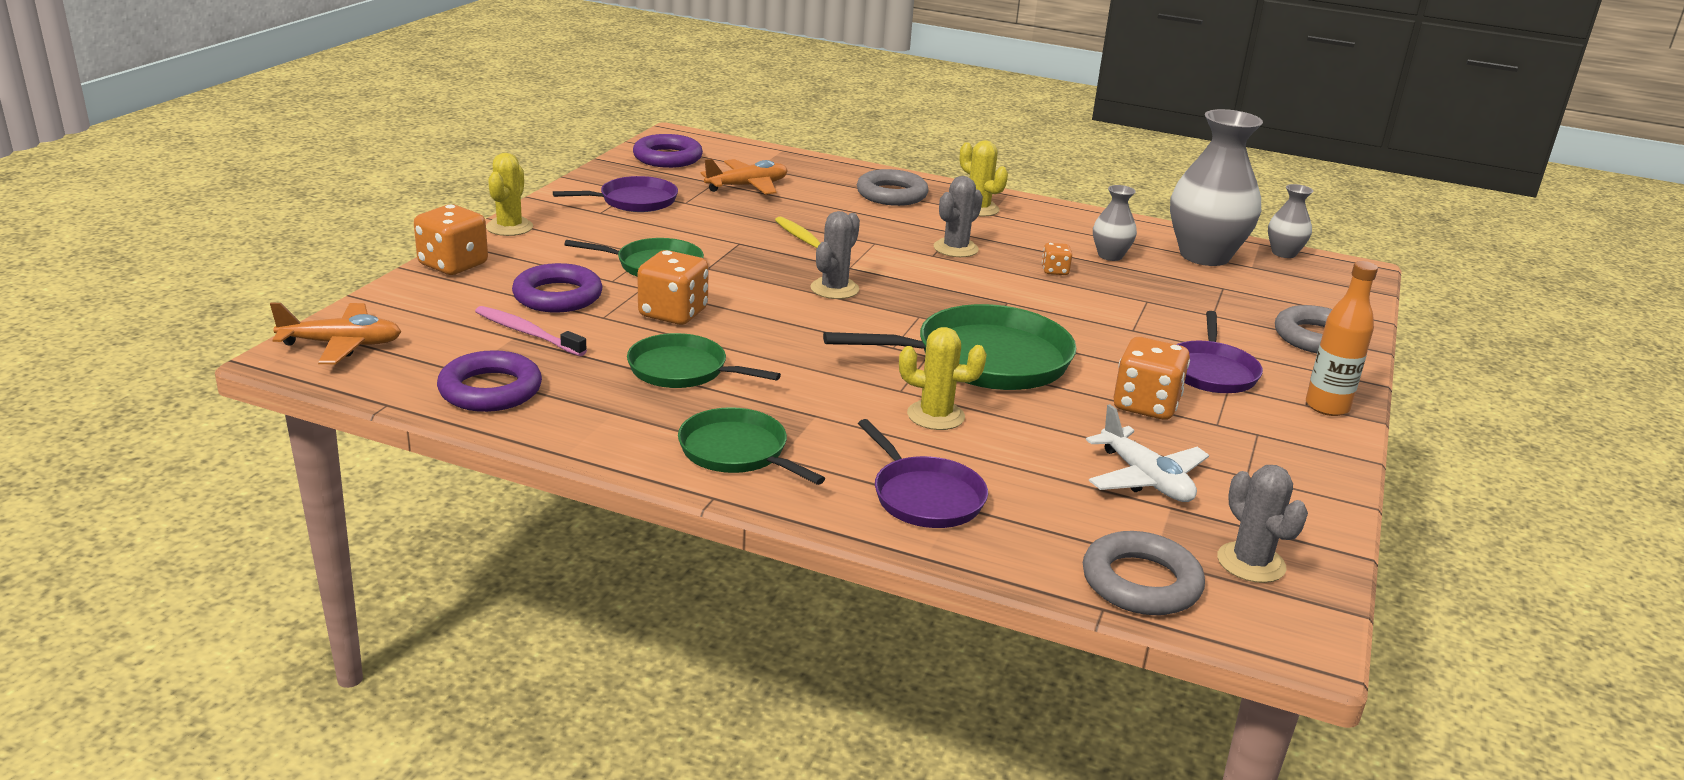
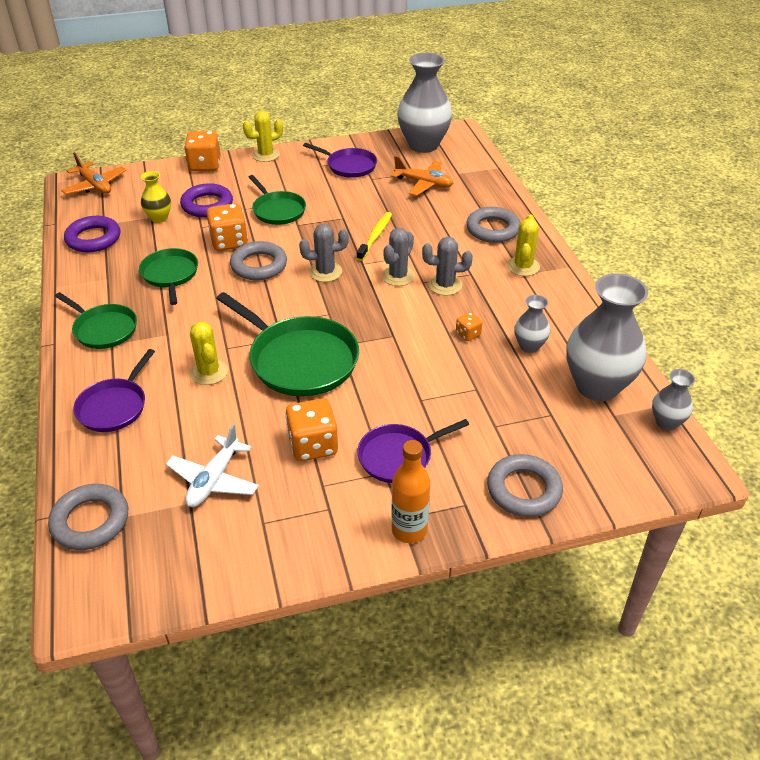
camera: 55 degrees right, 15 degrees up
pink toothbrush [475,306,587,356] -> yellow vase [141,171,171,223]
purple ring [633,134,703,168] -> grey vase [397,53,452,153]
green pan [678,407,826,485] -> green pan turned 120 degrees clockwise [55,292,137,349]
grey cactus [1217,465,1308,583] -> grey cactus moved to [382,228,415,286]
none -> grey ring [230,241,287,280]

